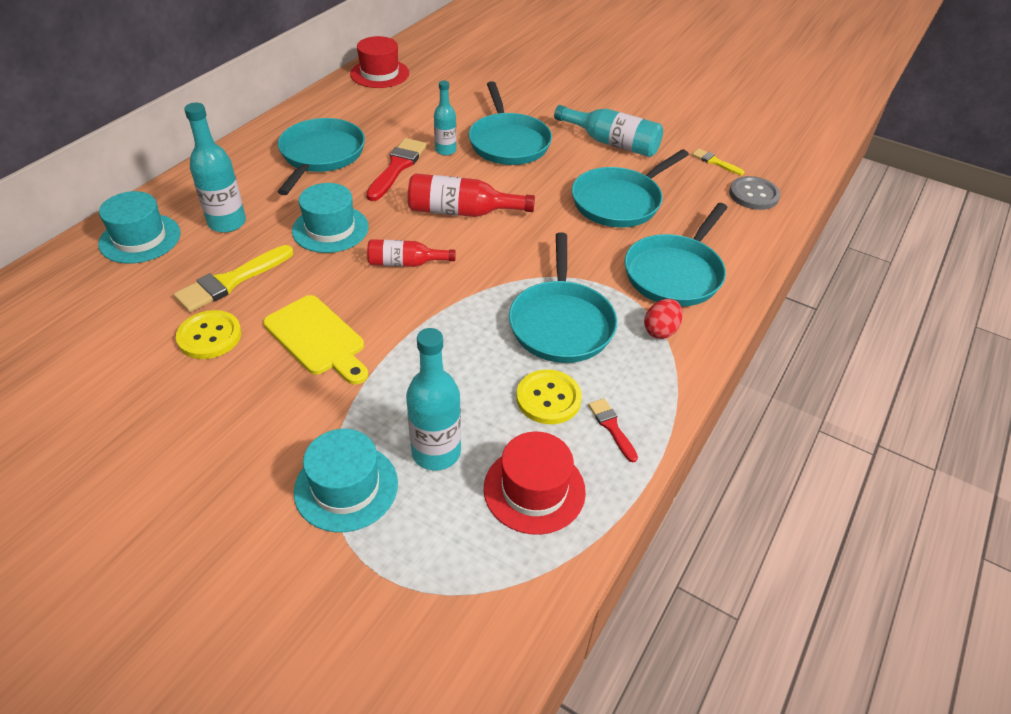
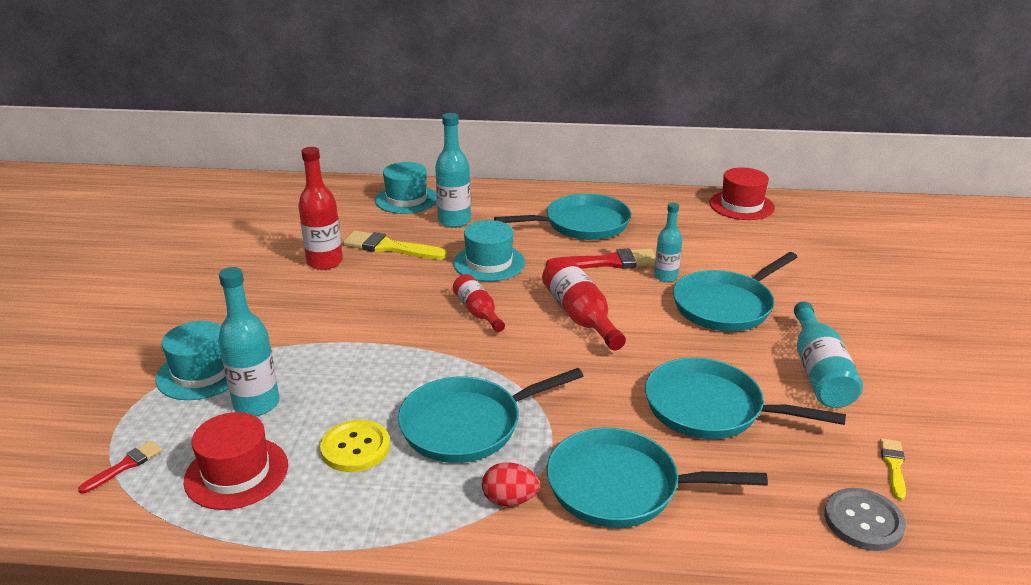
camera: 65 degrees right, 15 degrees down
yellow button [176,310,242,359] -> red bottle [298,147,343,270]
yellow cutting board [263,295,368,385] -> none
red brush [588,398,638,462] -> red brush moved to [78,440,162,493]

